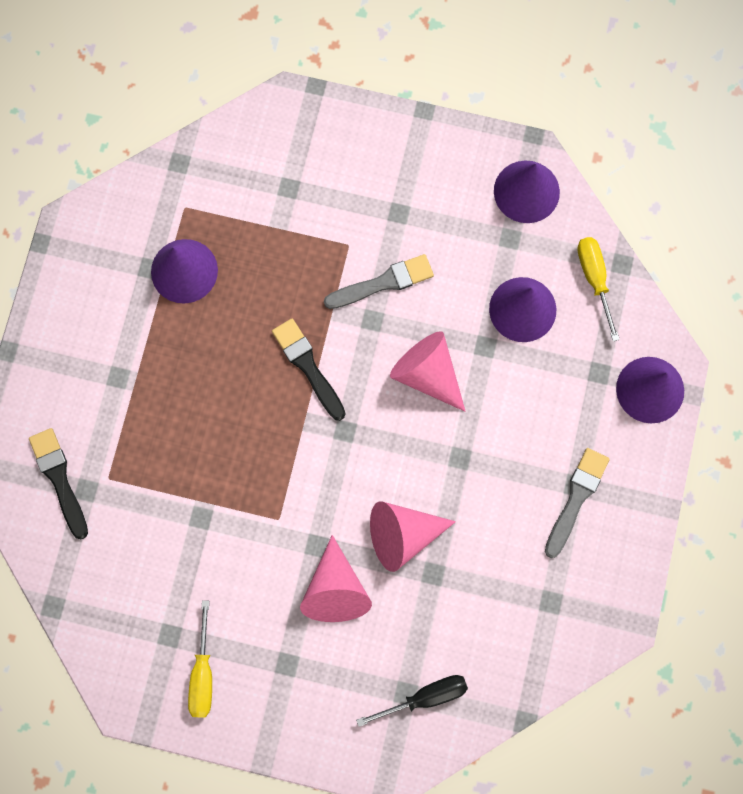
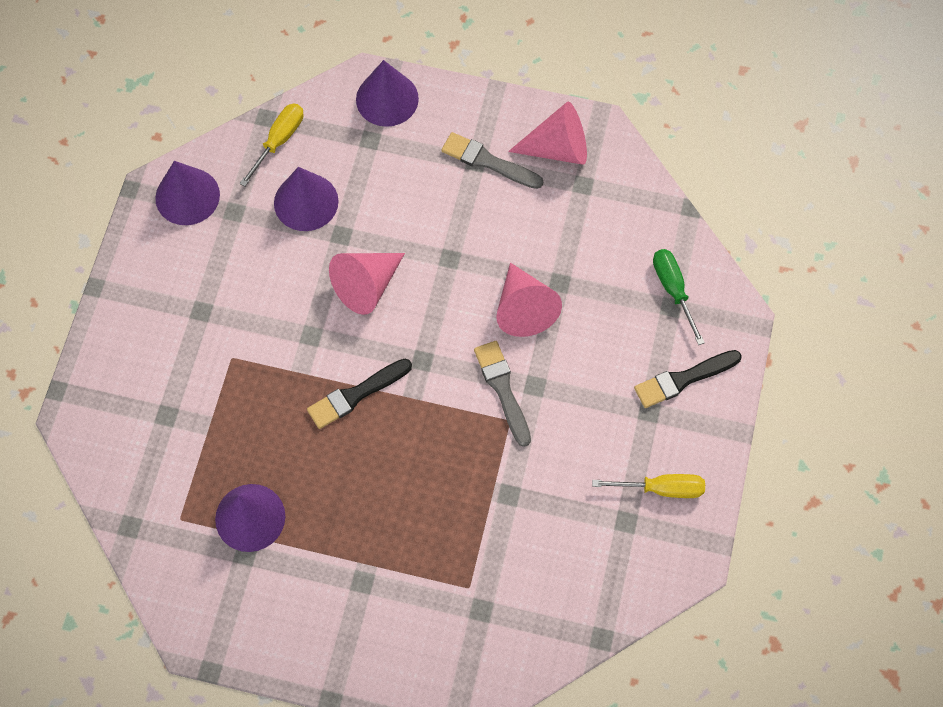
camera: 90 degrees left, 10 degrees down
black brush [29,428,88,539] -> black brush moved to [634,350,742,408]
pink cone [300,535,372,622] -> pink cone moved to [508,102,587,165]
grey brush [324,254,434,309] -> grey brush moved to [474,341,531,447]
black screwdriver [356,675,468,727] -> green screwdriver [653,249,705,345]
yellow screwdriver [577,237,620,341] -> yellow screwdriver turned 135 degrees clockwise [239,103,303,187]

